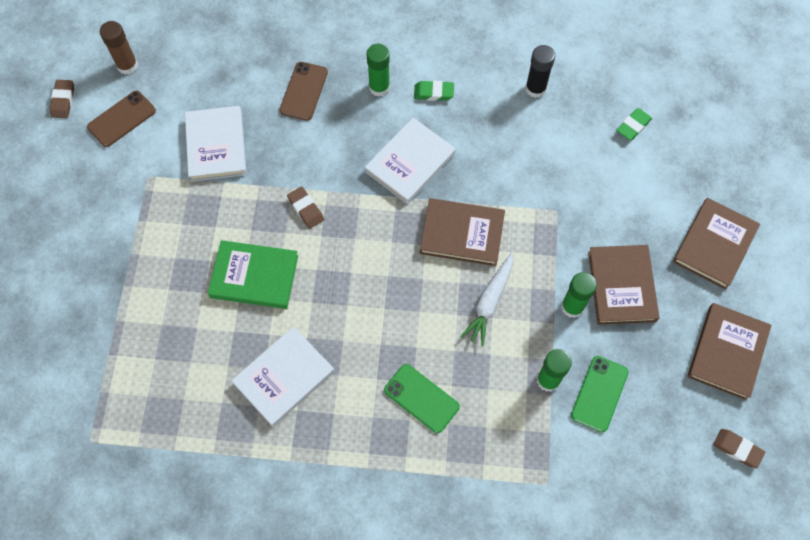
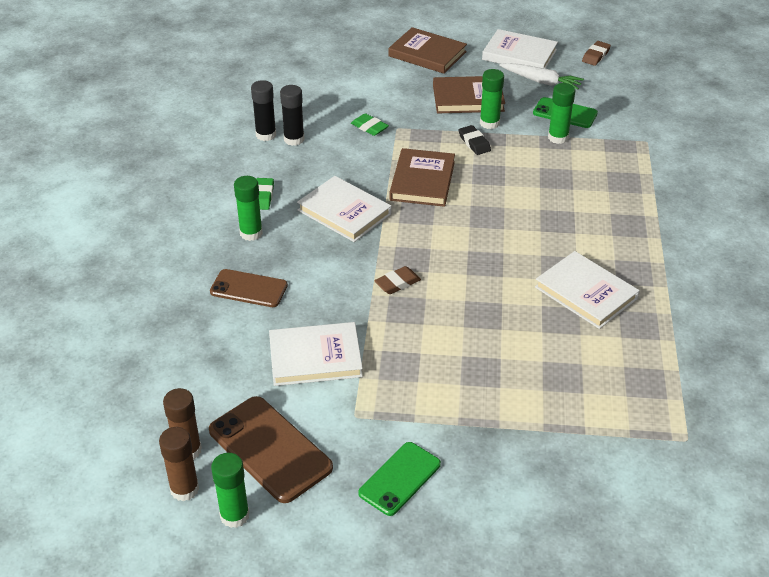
camera: 90 degrees left, 25 degrees down
brown eraser [50,80,74,118] -> green glue stick [211,453,250,528]
brown phone [87,90,156,147] -> brown phone [209,396,333,503], size x1.54
green book [208,240,298,309] -> none
green phone [384,364,460,433] -> green phone moved to [358,442,441,516]
white carrot [461,253,513,346] -> white carrot moved to [499,63,584,90]
green eraser [617,108,652,140] -> green eraser moved to [351,113,389,136]
brown book [687,303,771,400] -> white book [482,29,558,69]
none -> brown glue stick [159,427,199,501]
none -> black glue stick [280,85,304,146]
none -> black eraser [459,125,491,155]

